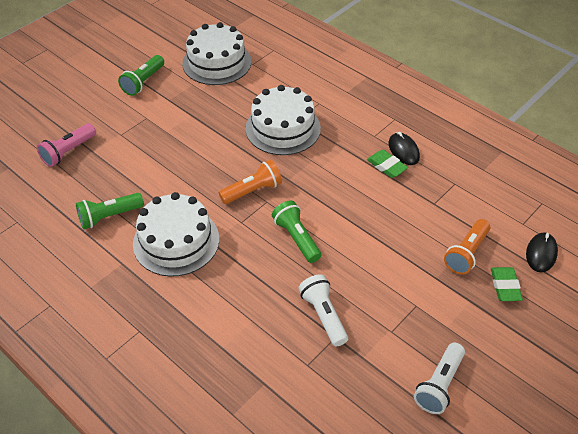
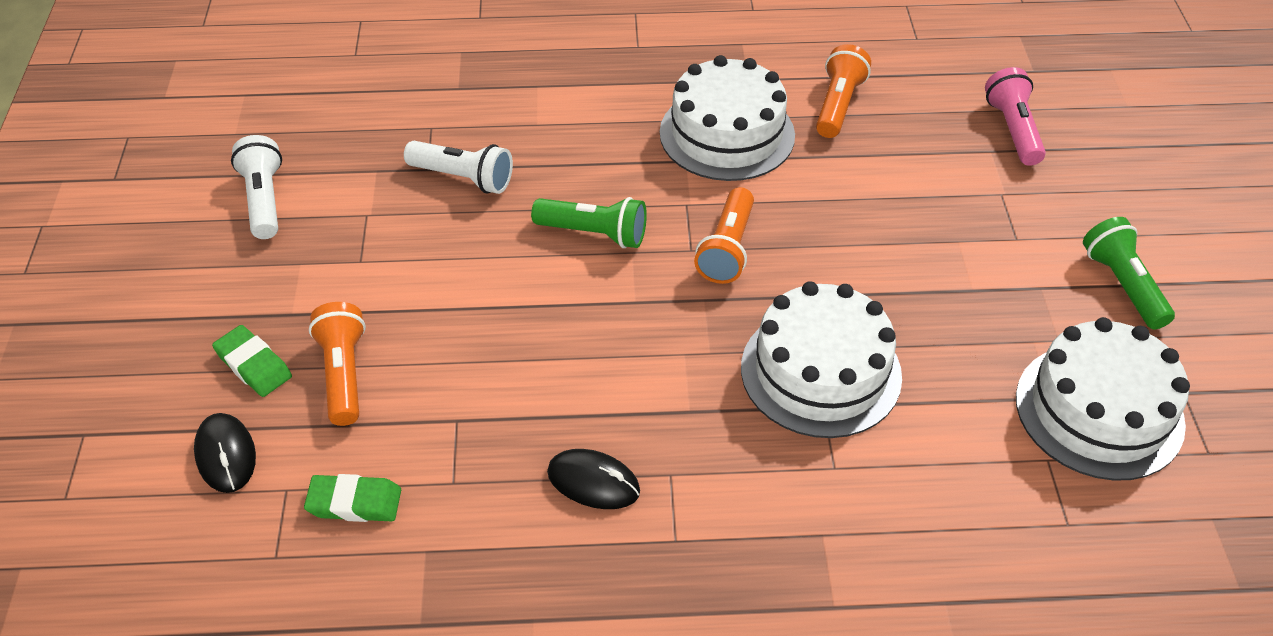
camera: 135 degrees right, 0 degrees up
green flashlight [76,193,144,229] -> orange flashlight [816,44,871,138]
green eraser [367,150,408,178] -> green eraser moved to [304,474,401,522]

